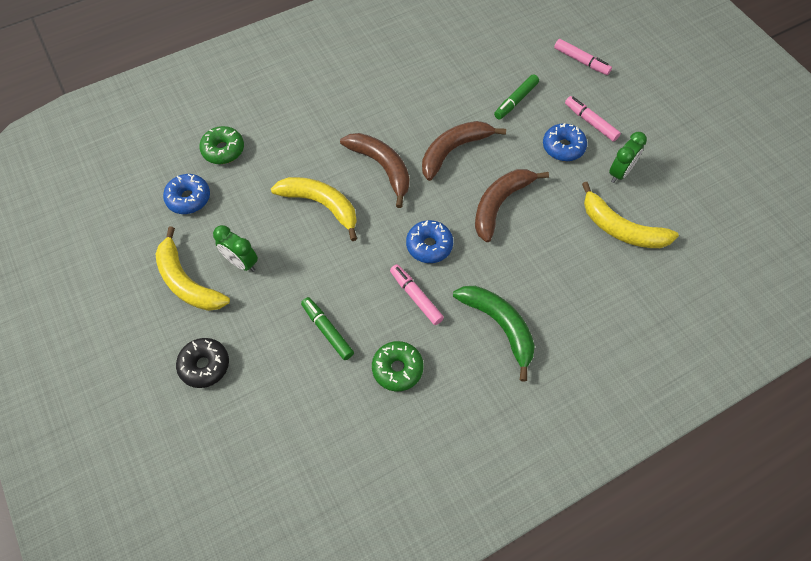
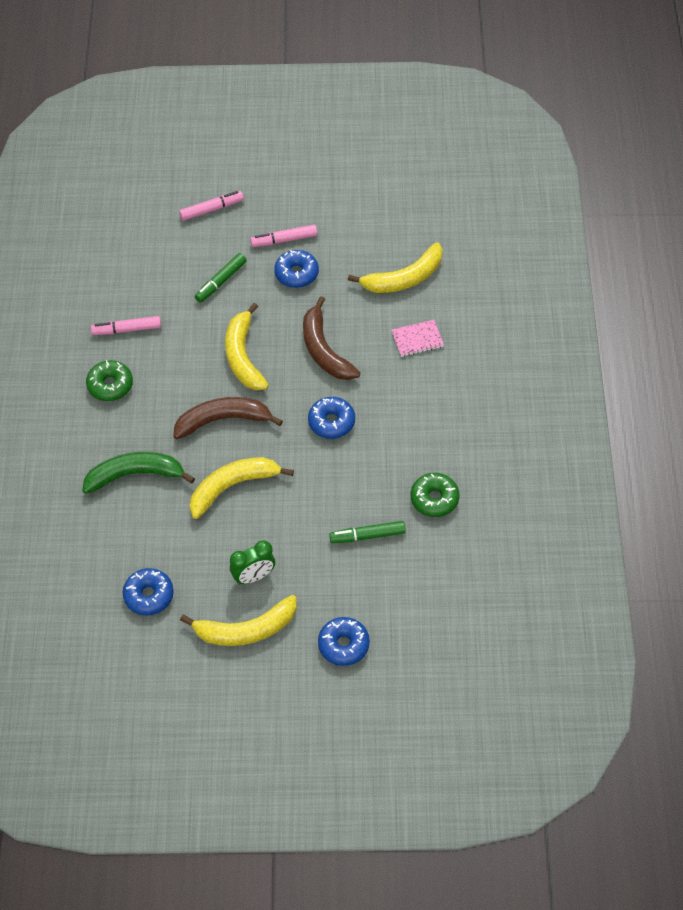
camera: 60 degrees left, 5 degrees down
black donut [176,338,229,388] -> blue donut [318,617,370,666]
green donut [199,126,244,164] -> green donut moved to [86,360,133,401]
pink marker [390,264,444,325] -> pink marker moved to [91,316,161,335]
brown banana [422,121,506,181] -> yellow banana [225,303,269,390]
green banana [453,286,535,382] -> green banana moved to [82,452,195,494]
green marker [494,74,539,119] -> green marker turned 60 degrees clockwise [195,253,246,303]
green clock [609,132,647,183] -> none
none -> pink notebook [392,320,444,357]

